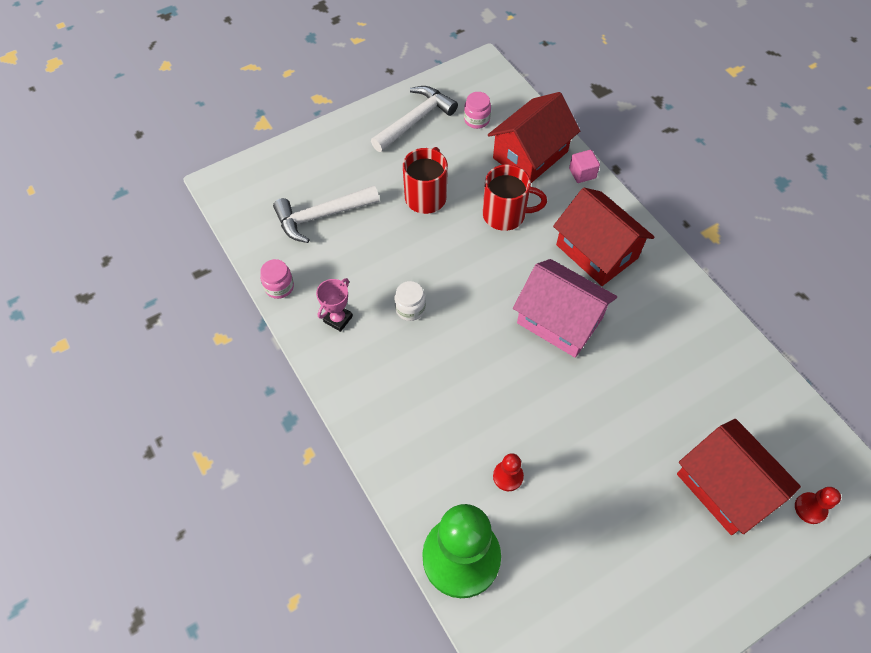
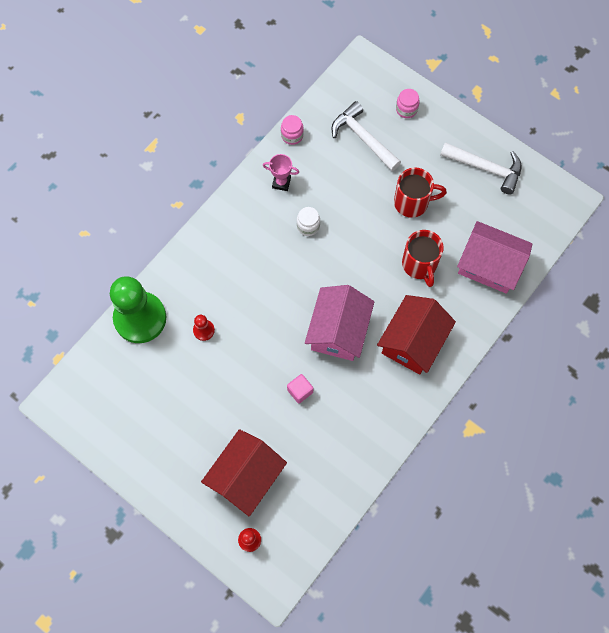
camera: 70 degrees right, 10 degrees up
pink jar [464,92,491,129] -> pink jar moved to [396,89,420,118]
red house [488,92,580,183] -> pink house [457,221,533,294]
pink cube [569,150,600,183] -> pink cube moved to [287,374,313,403]

